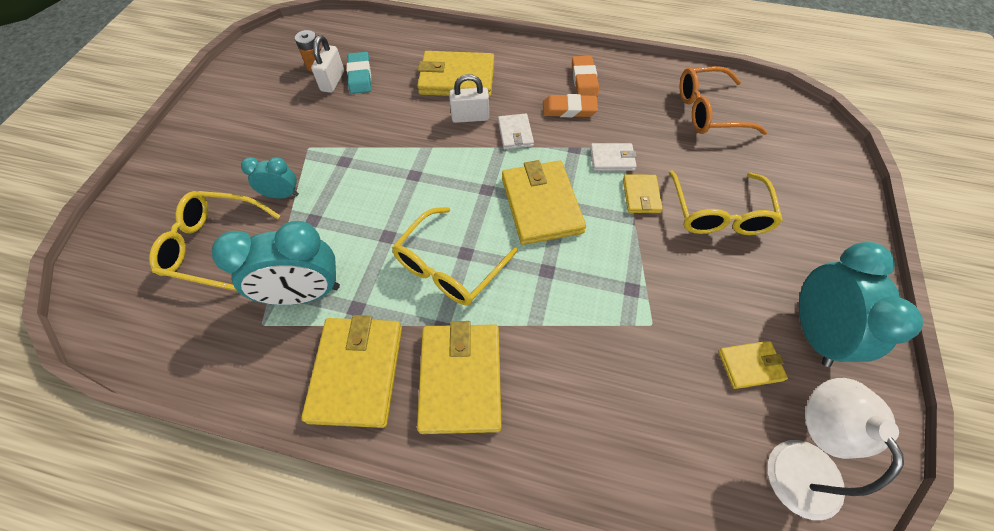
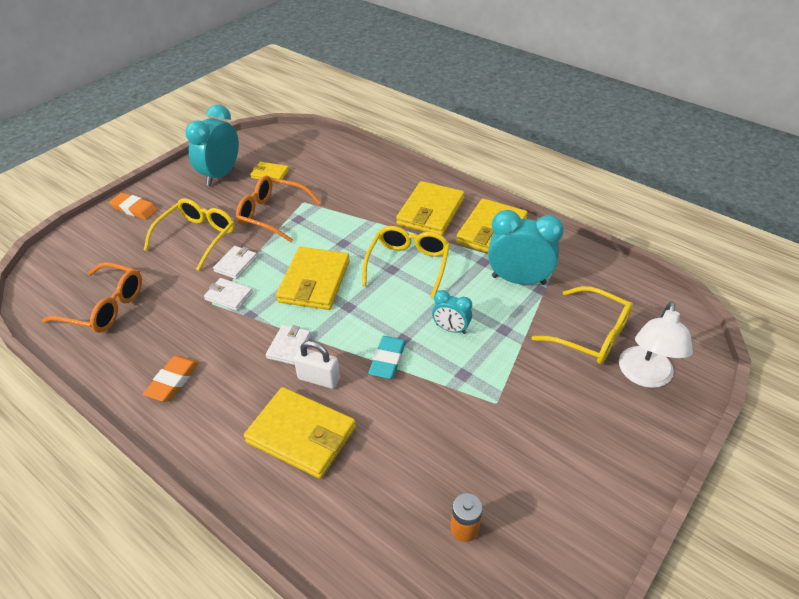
camera: 155 degrees left, 15 degrees down
turquoise clock [241,157,299,199] -> turquoise clock moved to [432,290,472,334]
white padlock [311,35,344,93] -> none
turquoise eraser [347,52,371,94] -> turquoise eraser moved to [368,336,406,379]
yellow glasses [392,207,518,305] -> yellow glasses turned 45 degrees counterclockwise [362,226,450,299]
orange eraser [543,94,598,117] -> orange eraser moved to [109,193,158,220]
yellow wallet [623,174,663,213] -> white wallet [213,246,257,279]
white lamp [768,378,904,520] -> white lamp moved to [619,301,693,388]
none -> orange glasses [236,175,321,242]

